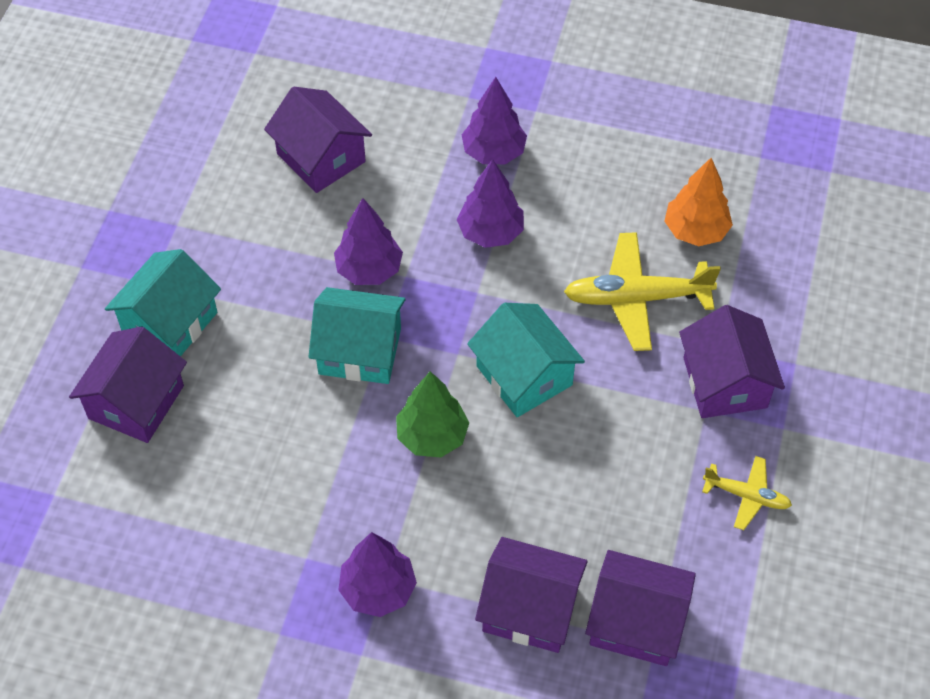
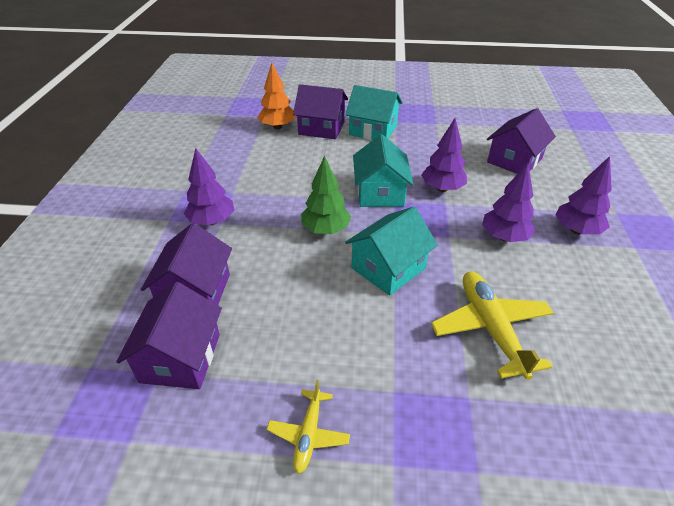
camera: 80 degrees right, 15 degrees down
orange tree [665,158,733,246] -> orange tree moved to [258,63,295,129]
purple house [679,305,785,418] -> none

